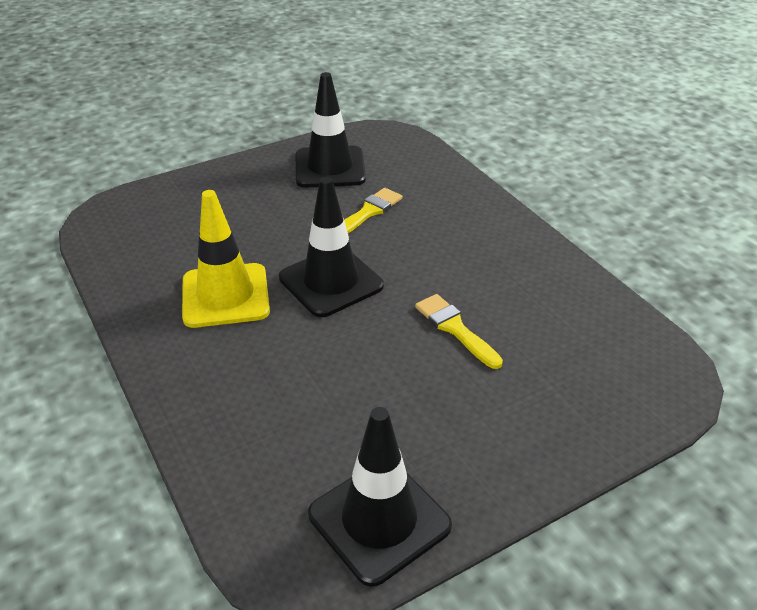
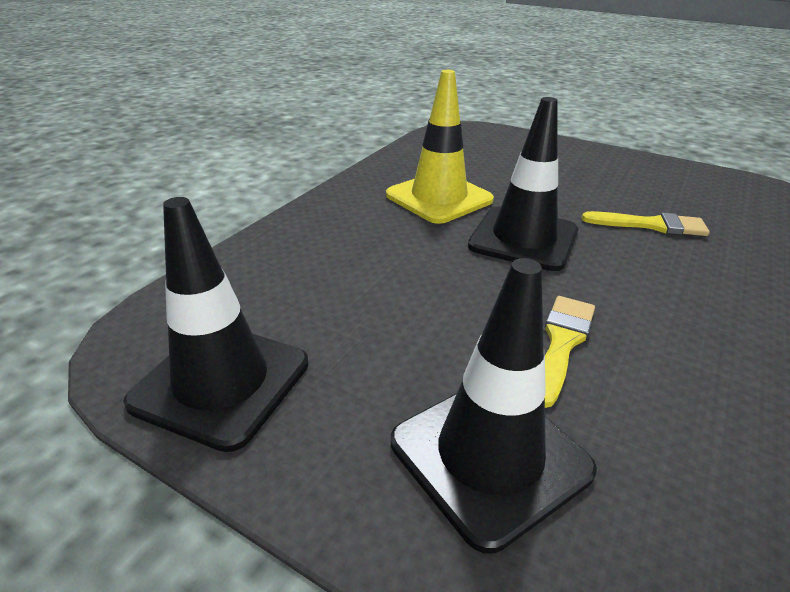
camera: 60 degrees right, 5 degrees down
black traffic cone [296,72,366,188] -> black traffic cone moved to [391,258,597,554]

